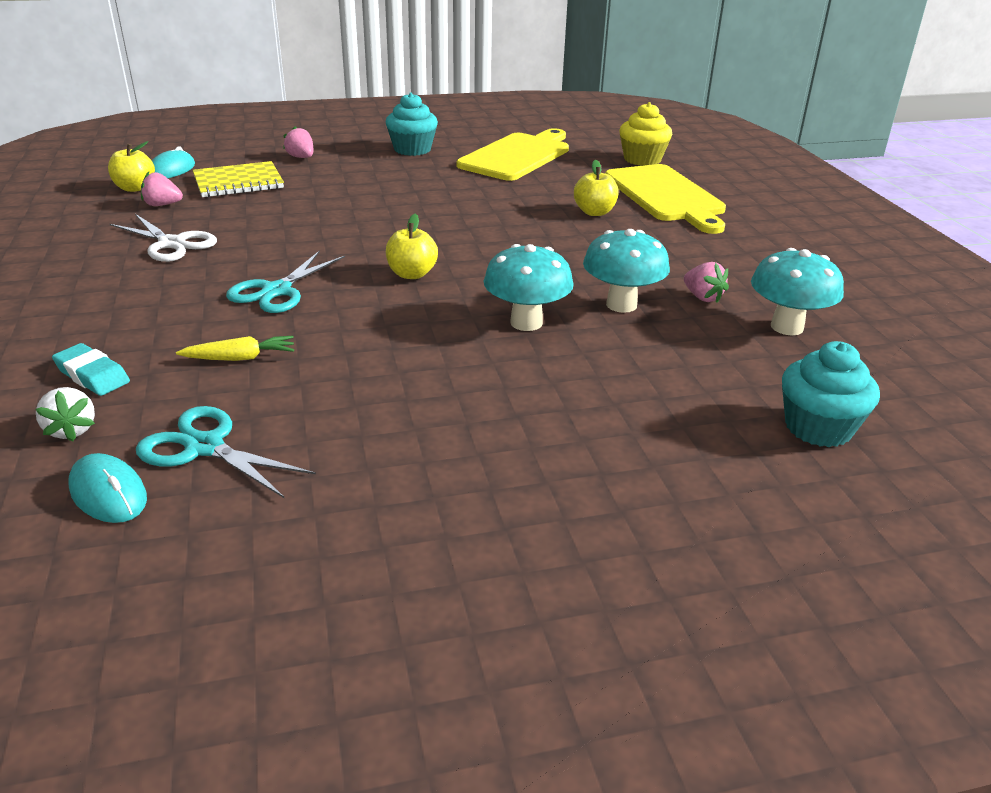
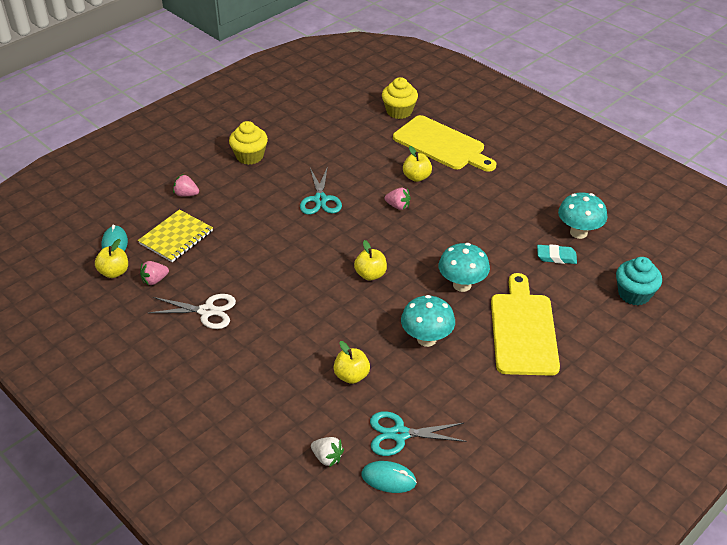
camera: 30 degrees left, 10 degrees up
turquoise eraser [52,343,130,396] -> turquoise eraser moved to [537,244,577,264]
yellow carrot [176,336,294,361] -> yellow apple [333,341,370,384]
turquoise scissors [226,251,345,313] -> turquoise scissors moved to [300,166,342,214]
turquoise cupcake [386,93,438,156] -> yellow cupcake [229,121,268,165]
yellow cutting board [457,128,569,181] -> yellow cutting board moved to [491,273,560,376]
turquoise mushroom [583,229,670,313] -> turquoise mushroom moved to [401,295,455,347]
pink strawberry [684,262,729,303] -> pink strawberry moved to [385,188,411,210]

